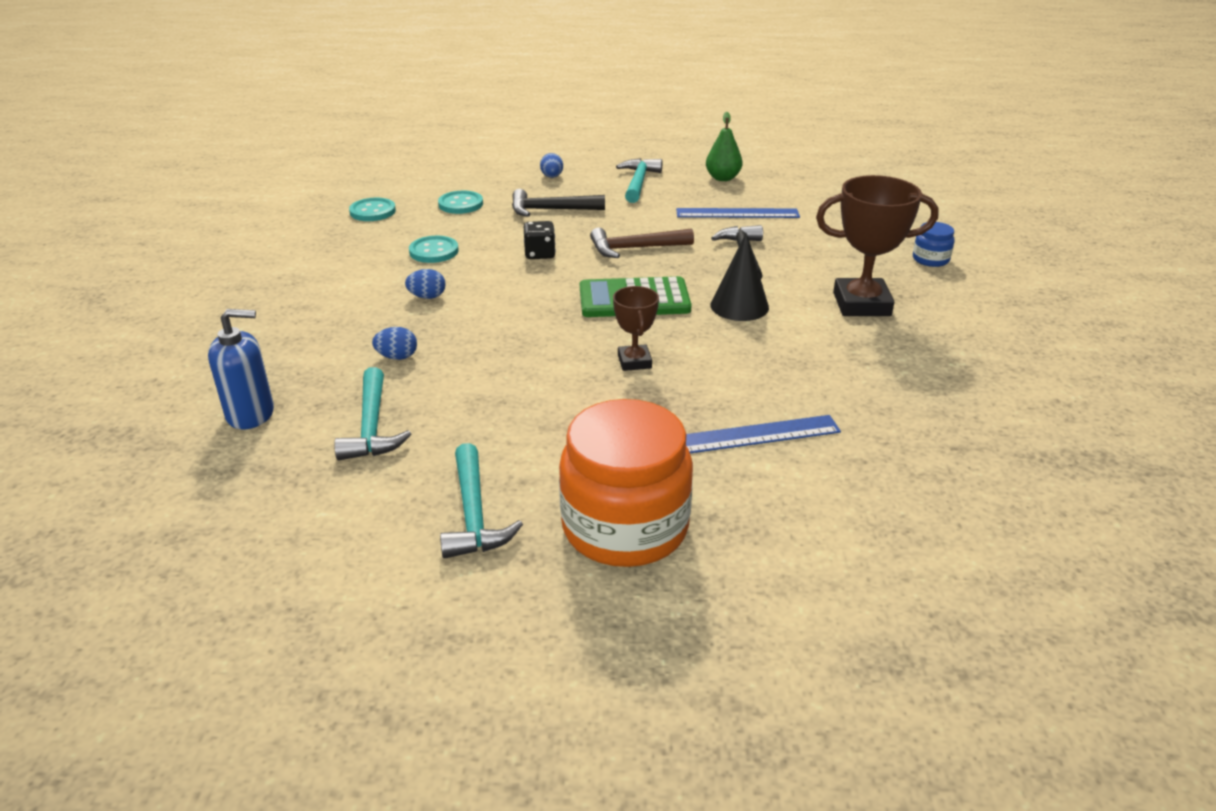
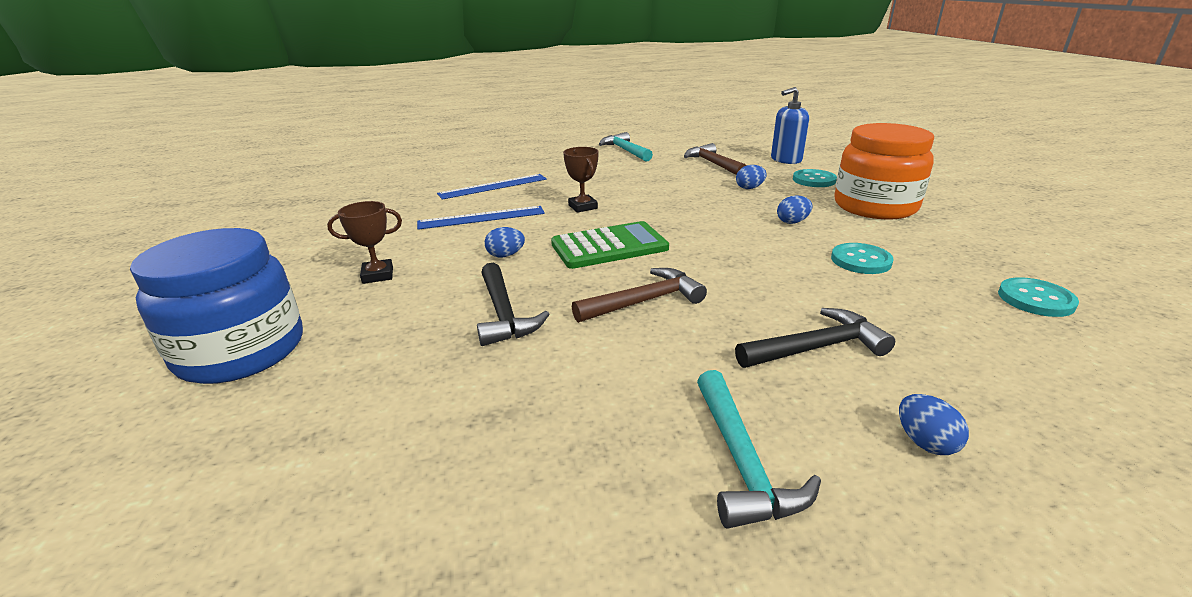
camera: 165 degrees right, 5 degrees down
turquoise hammer [334,367,411,460] -> brown hammer [684,143,747,175]
turquoise button [438,191,483,214] -> turquoise button moved to [793,169,837,187]
black dice [524,221,556,259] -> none
orange jar [559,399,693,567] -> orange jar moved to [834,123,934,219]
blue ruler [676,208,800,218] -> blue ruler moved to [417,206,545,230]
green pear [706,112,743,181] -> none
black cone [711,233,769,321] -> blue egg [485,227,525,257]
brown trophy [816,175,939,316] -> brown trophy [327,201,402,284], size x0.56
blue jar [913,222,955,267] -> blue jar [130,228,303,384], size x2.32

